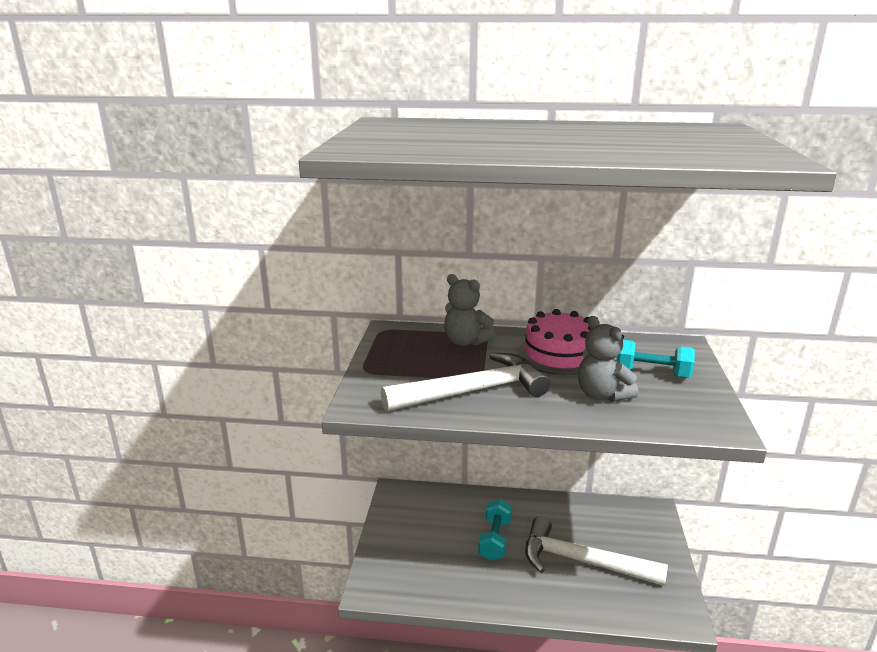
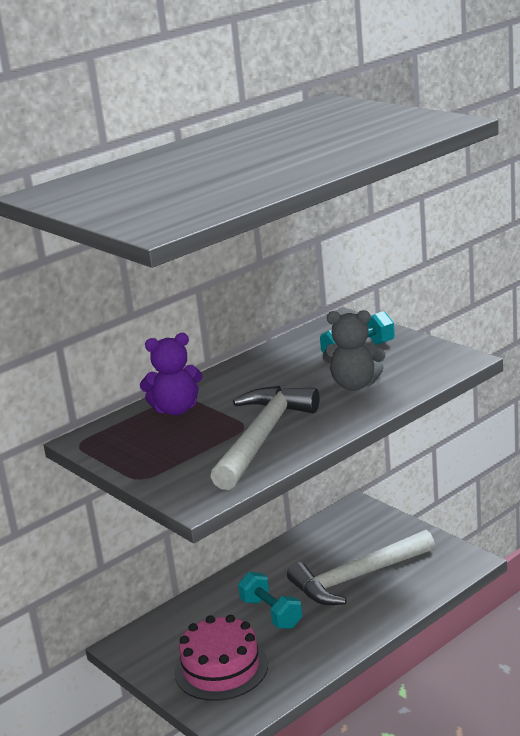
camera: 45 degrees left, 0 degrees up
grey teddy bear [444,274,496,346] -> purple teddy bear [140,333,203,415]
pink cake [517,309,591,375] -> pink cake moved to [174,615,268,701]

